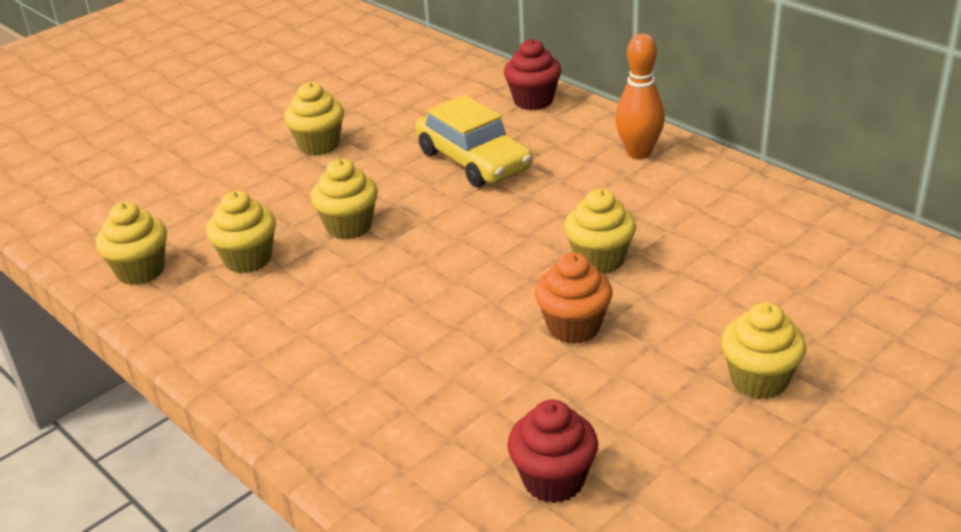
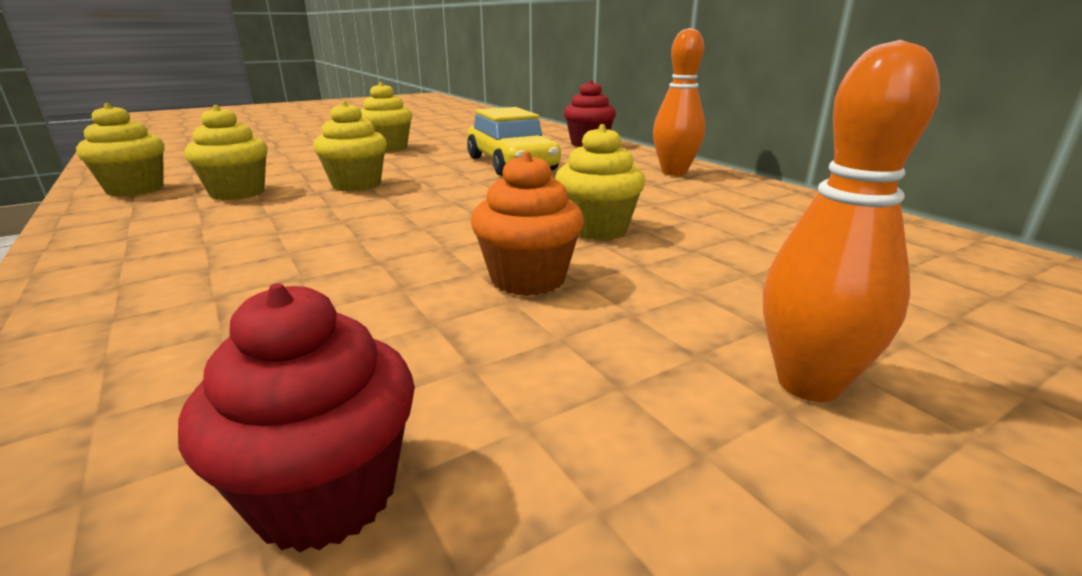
camera: 10 degrees right, 10 degrees down
yellow cupcake [721,302,806,399] -> orange bowling pin [763,40,940,402]

